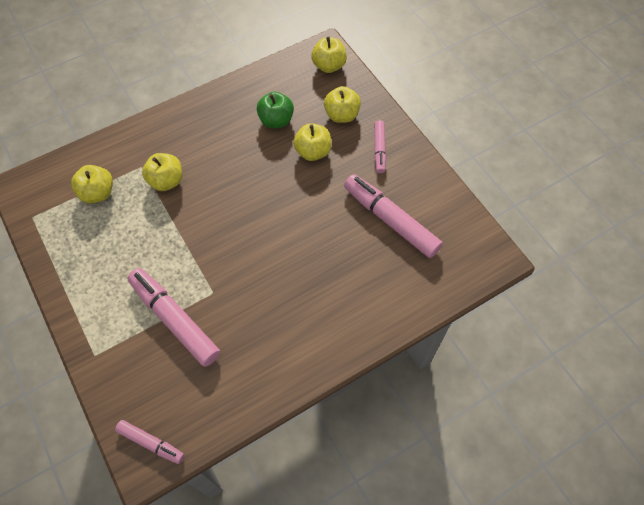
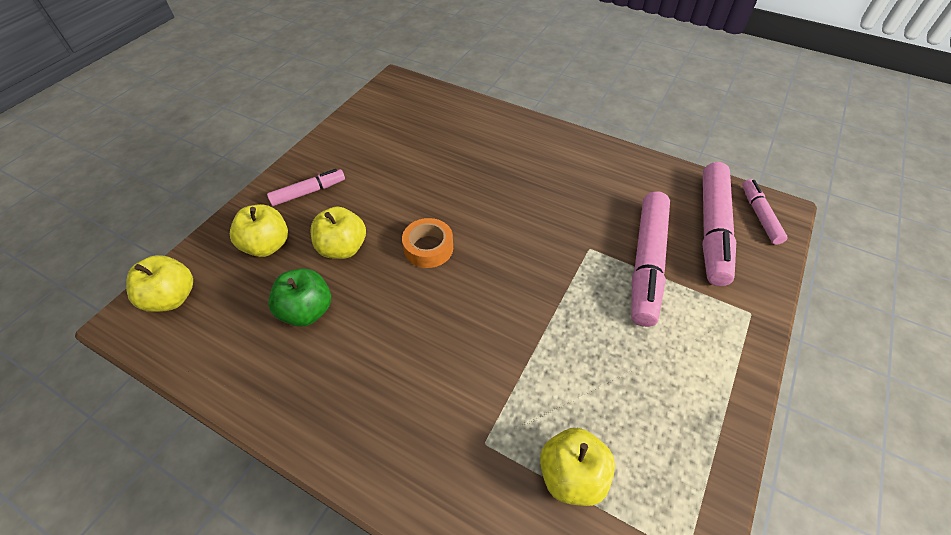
camera: 120 degrees left, 10 degrees down
yellow apple [142,153,182,191] -> none
pink marker [344,174,443,258] -> pink marker moved to [702,162,736,286]
none -> orange tape [402,218,453,268]

